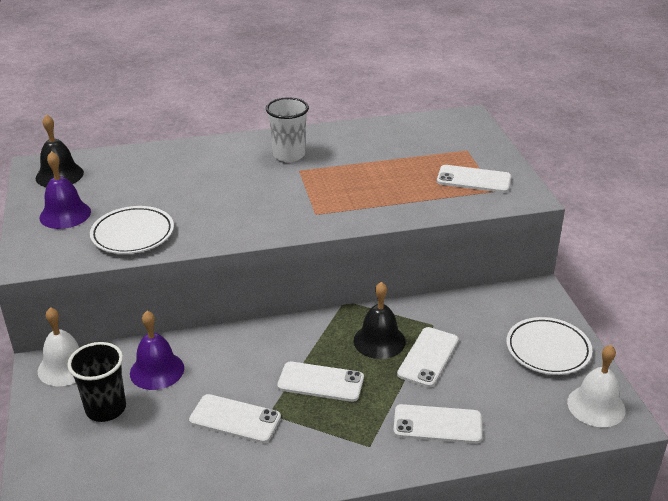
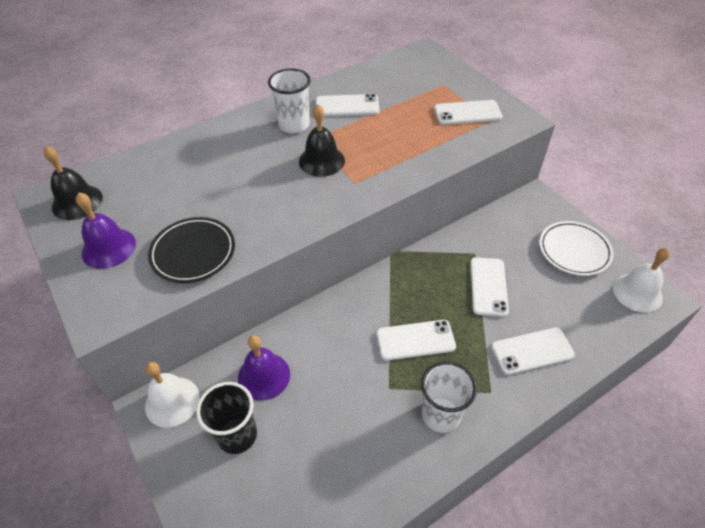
camera: 20 degrees left, 15 degrees up
white plate [90,206,174,254] -> black plate [148,217,235,283]
white phone [189,394,281,443] -> white phone moved to [316,94,379,116]
black bell [354,282,406,359] -> black bell moved to [299,104,345,177]
none -> white cup [421,361,477,433]

